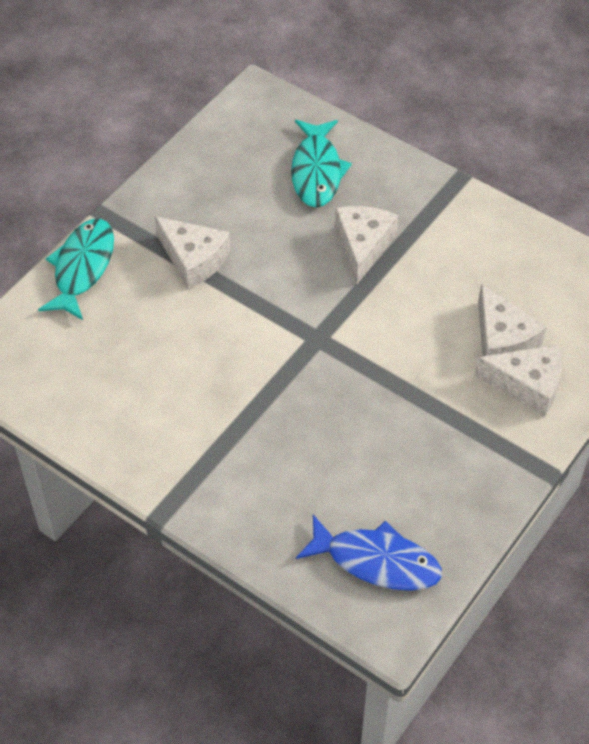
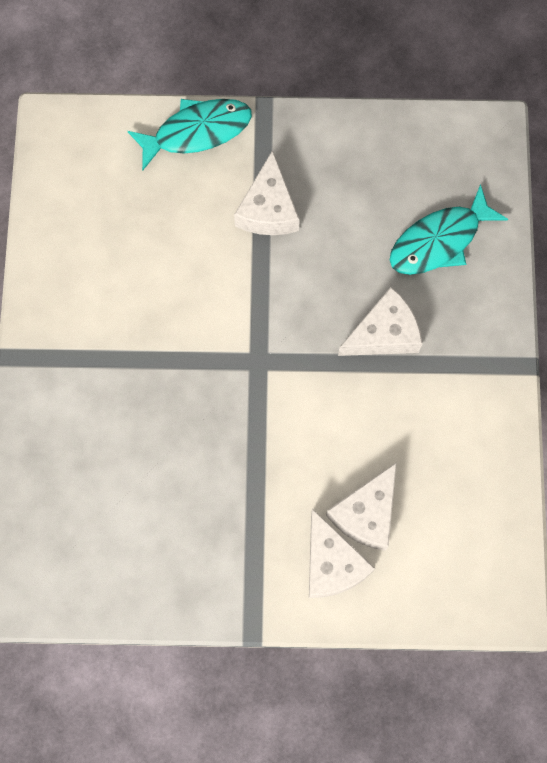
camera: 55 degrees right, 20 degrees up
blue fish [296,515,442,591] -> none

